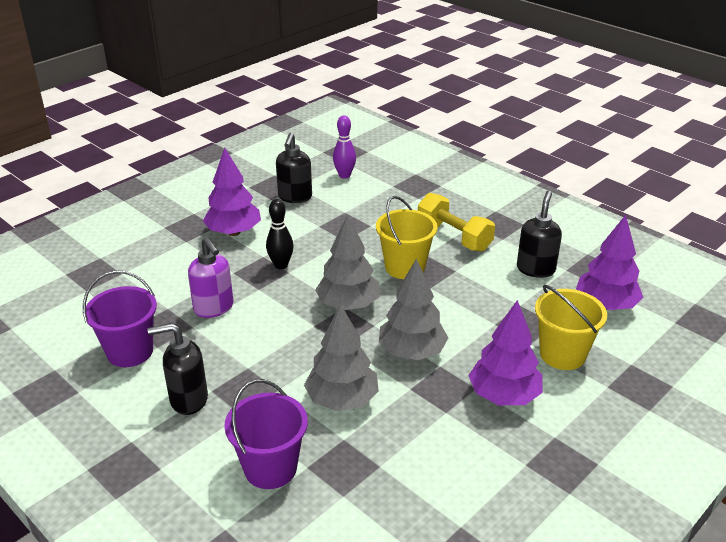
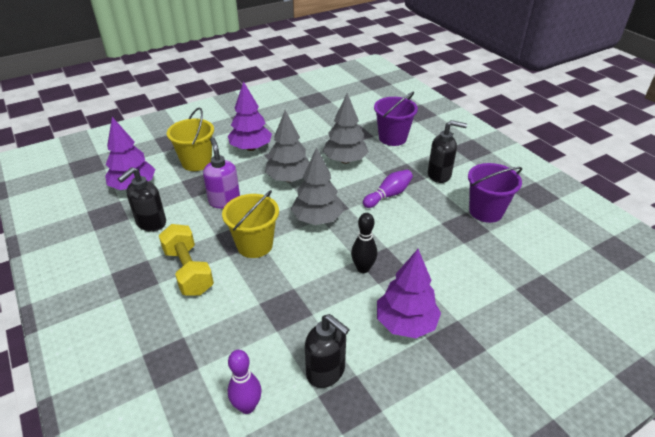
camera: 165 degrees left, 5 degrees up
purple soap dispenser [188,237,234,318] -> purple soap dispenser moved to [203,137,240,208]
black soap dispenser [276,133,312,203] -> black soap dispenser turned 105 degrees clockwise [305,314,350,388]
none -> purple bowling pin [363,170,413,208]

